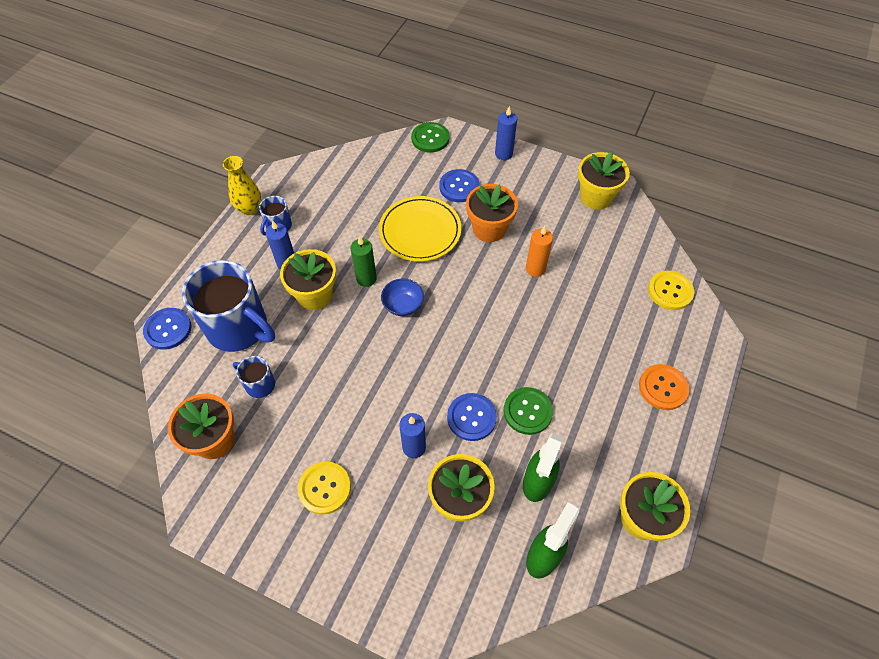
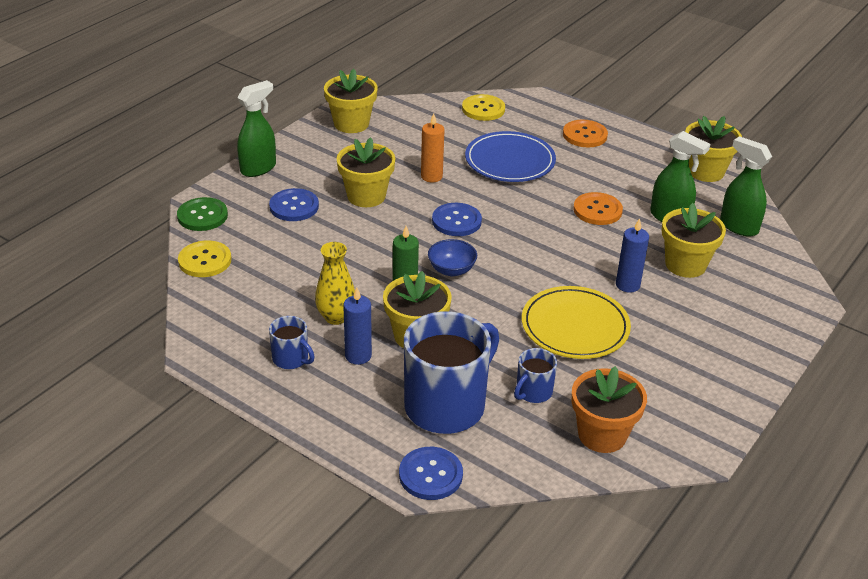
camera: 80 degrees left, 20 degrees down
yellow vase [223,156,261,215] -> yellow vase moved to [315,242,355,325]
yellow button [298,462,351,515] -> yellow button moved to [178,240,232,277]
yellow plate [379,196,461,262] -> yellow plate moved to [522,286,631,359]
blue button [447,393,497,441] -> blue button moved to [432,203,482,236]
orange flower pot [466,184,518,242] -> yellow flower pot [336,137,395,207]
blue candle [495,106,517,160] -> green spray bottle [237,80,276,177]
green button [504,387,553,435] -> orange button [573,192,623,225]
none -> blue plate [465,131,556,182]

